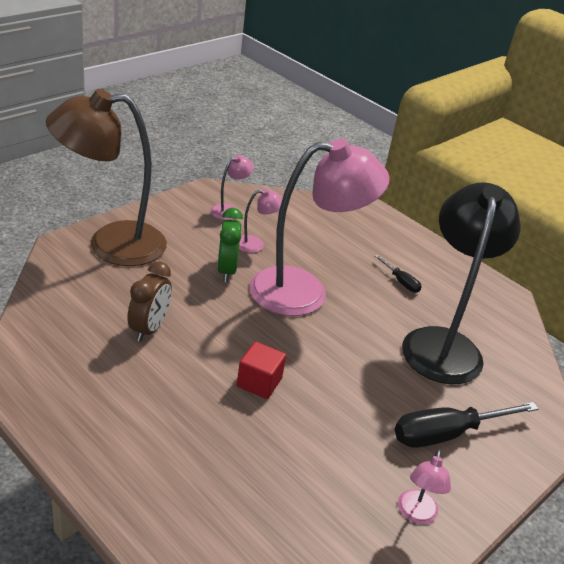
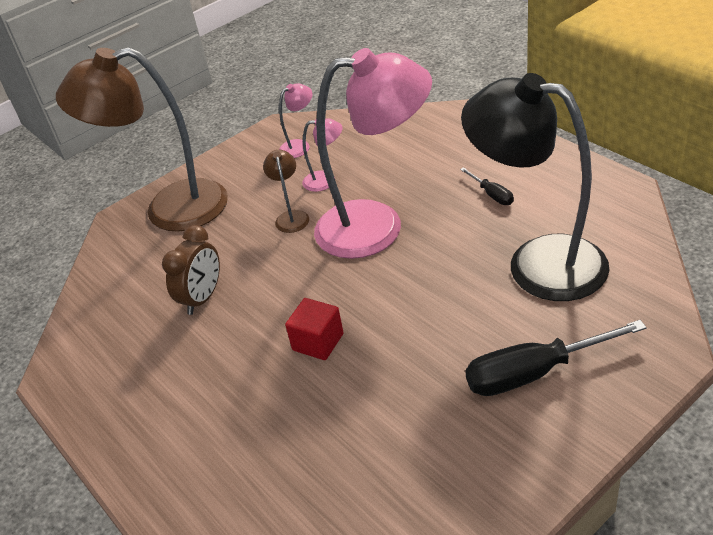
camera: 15 degrees right, 5 degrees up
green clock [217,208,243,282] -> brown lamp [263,150,309,233]
pink lamp [398,450,451,524] -> none
black lamp [402,182,520,384] -> black lamp turned 75 degrees counterclockwise [461,73,609,301]

